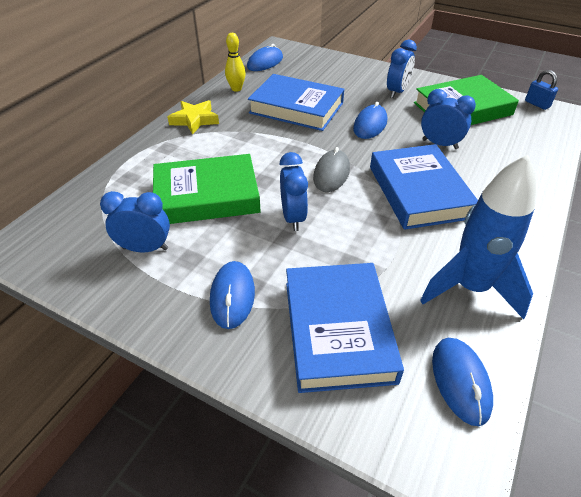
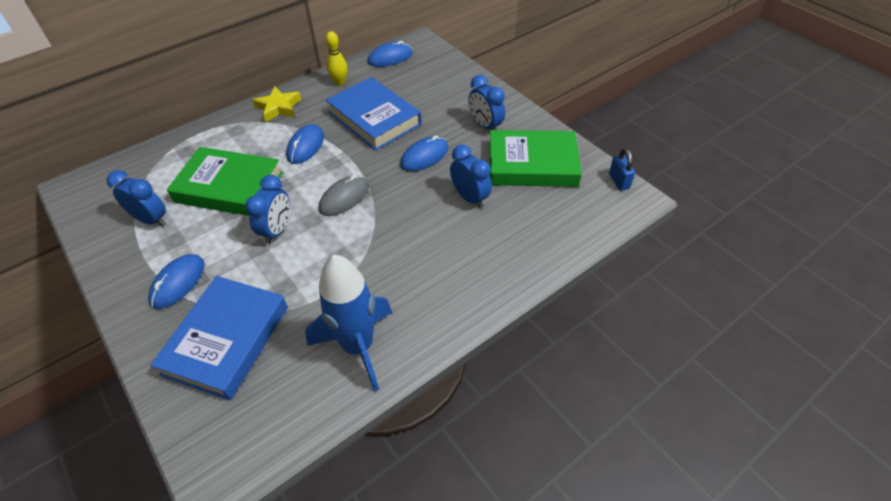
camera: 25 degrees right, 5 degrees up
blue book [370,144,478,230] -> none
blue clock [387,39,417,98] -> blue clock turned 90 degrees clockwise [468,75,505,130]
blue mouse [432,338,493,426] -> blue mouse moved to [286,124,324,164]

